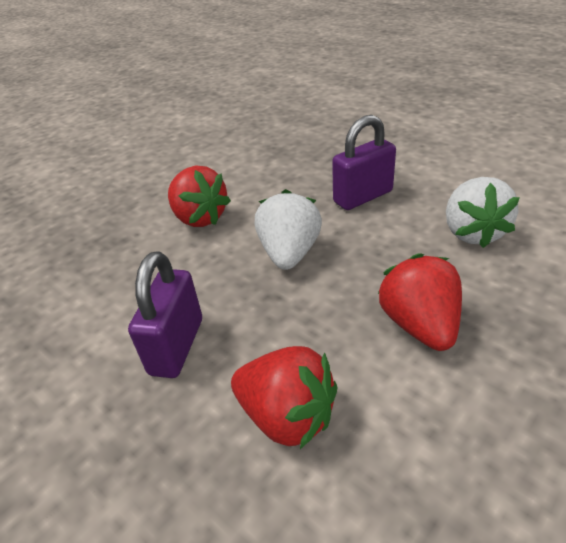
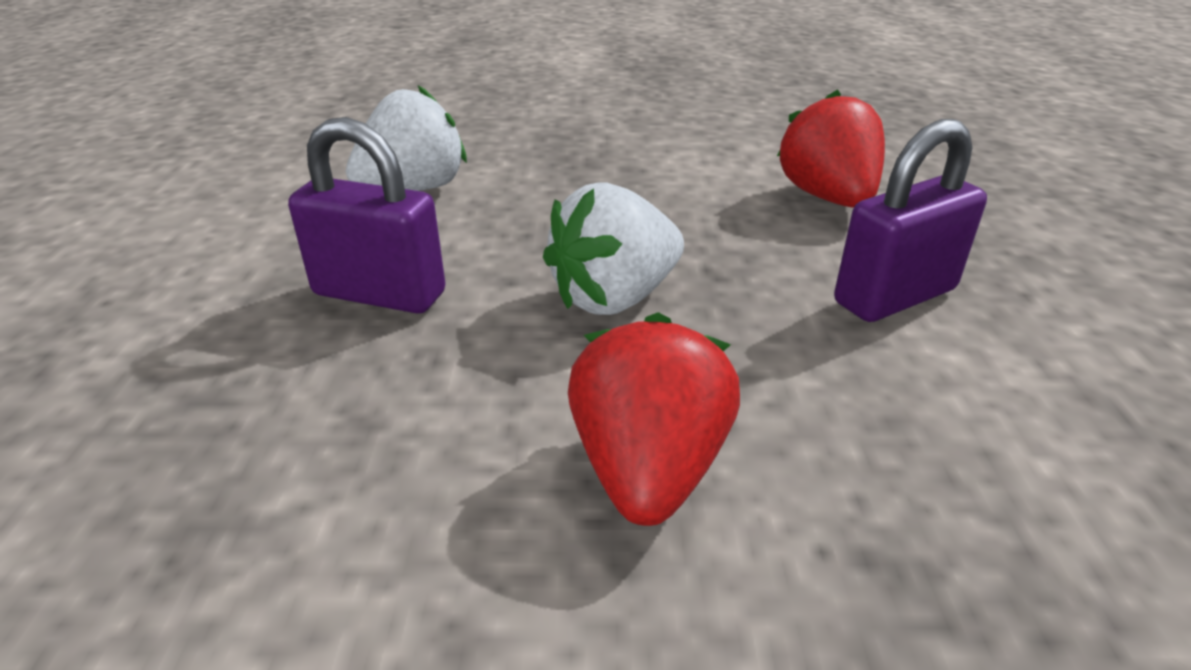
camera: 135 degrees left, 5 degrees down
red strawberry [378,253,462,351] -> none

